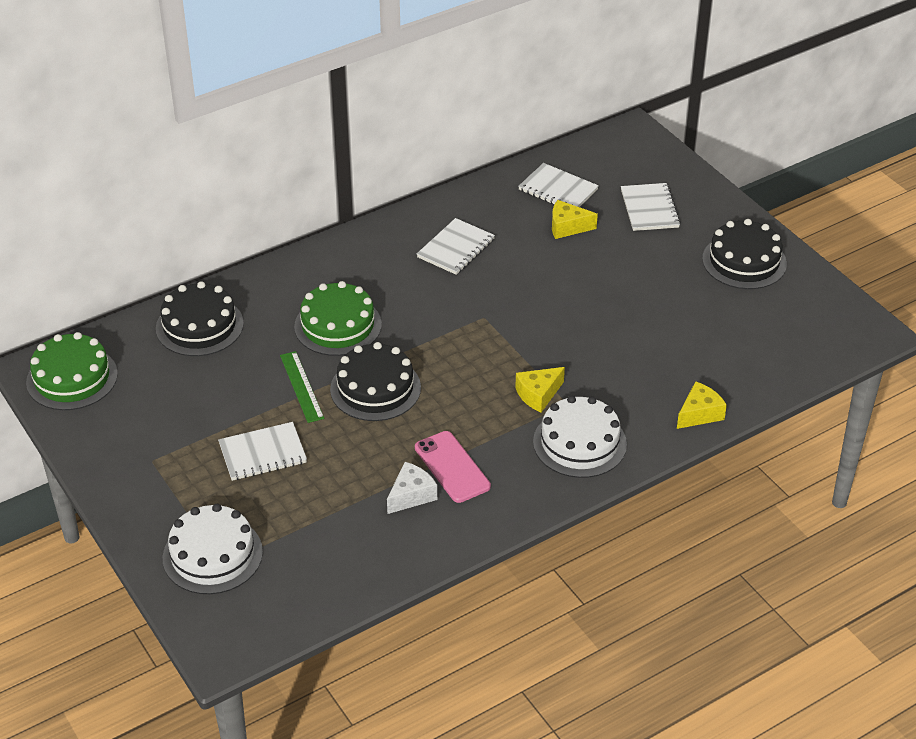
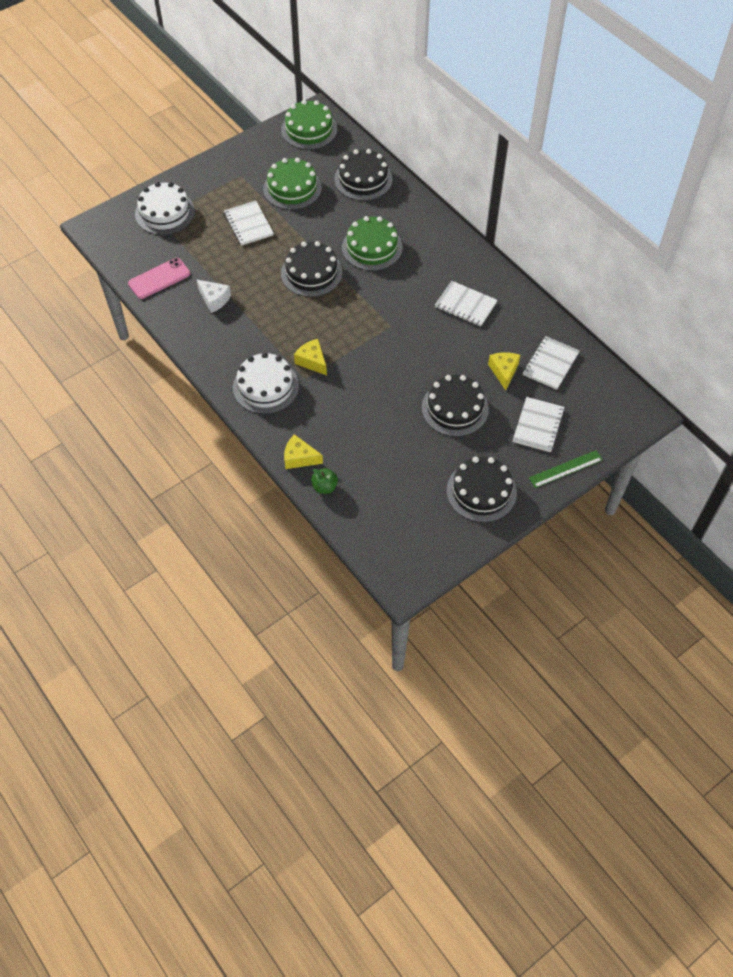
camera: 85 degrees right, 15 degrees up
green ruler [280,351,324,423] -> green ruler moved to [529,450,603,488]
pink phone [415,431,491,503] -> pink phone moved to [128,258,190,299]
white notebook [621,183,681,231] -> white notebook turned 60 degrees counterclockwise [513,397,565,452]
yellow cheese [677,381,727,429] -> yellow cheese turned 150 degrees clockwise [284,434,323,469]
none -> green cake [263,158,322,210]
none -> green apple [311,468,338,494]
none -> black cake [422,375,489,437]

